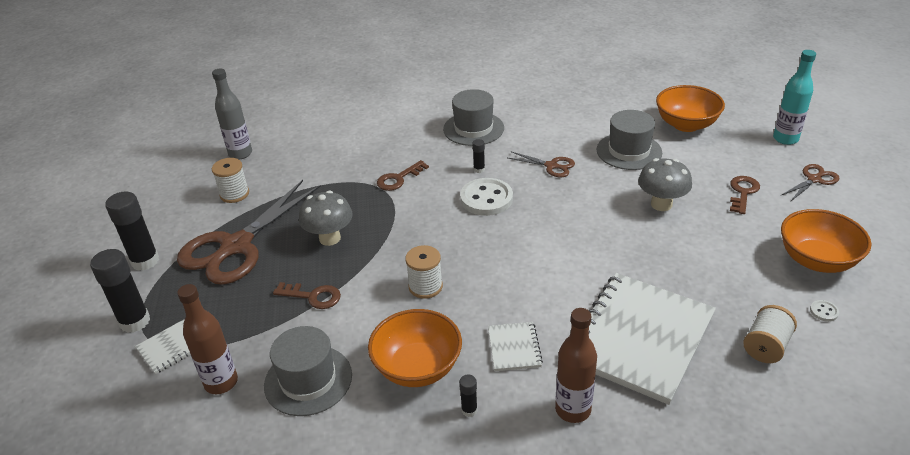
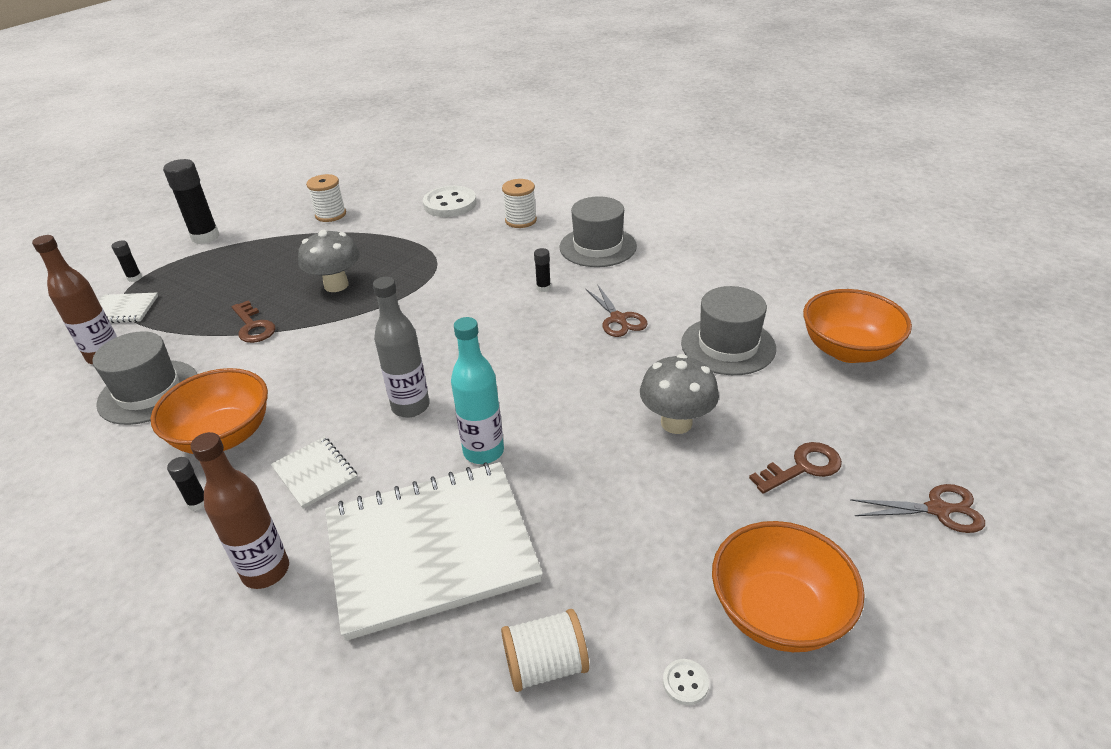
camera: 40 degrees right, 0 degrees up
black glue stick [90,249,150,333] -> black glue stick [111,240,142,282], size x0.47
brown scissors [177,180,321,285] -> none
grey bottle [212,69,252,160] -> grey bottle moved to [373,277,429,418]
brown key [377,160,429,191] -> none
white spool [405,245,443,299] -> white spool moved to [502,179,537,228]
white button [460,178,513,216] -> white button moved to [423,186,477,217]
white notebook [488,322,543,371] -> white notebook turned 75 degrees counterclockwise [271,437,358,509]
turquoise bottle [773,50,816,145] -> turquoise bottle moved to [451,317,504,464]

